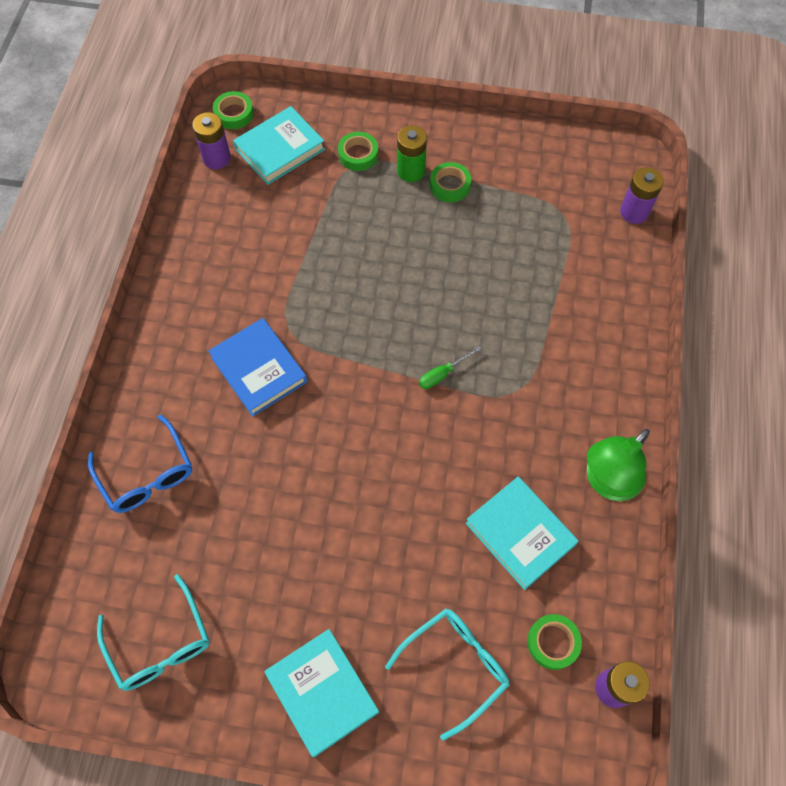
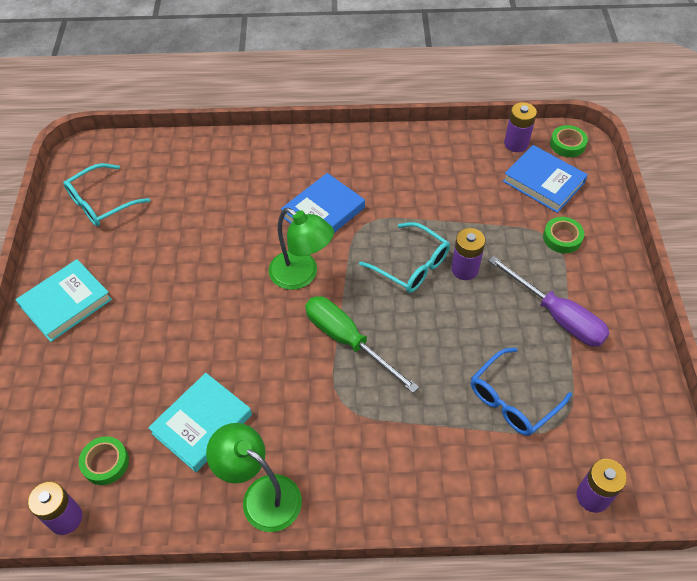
camera: 80 degrees right, 10 degrees down
blue glasses [88,415,192,513] -> blue glasses moved to [471,348,572,436]
turquoise book [233,106,325,185] -> blue book [503,145,588,213]
turquoise glasses [385,609,509,741] -> turquoise glasses moved to [359,222,450,293]
green battery [397,125,427,182] -> none
green screwdriver [419,346,482,389] -> green screwdriver [305,296,419,393], size x2.10
green tape [430,162,471,202] -> purple screwdriver [488,256,610,347]
none -> green lamp [269,208,334,290]
none -> purple battery [451,228,485,280]

